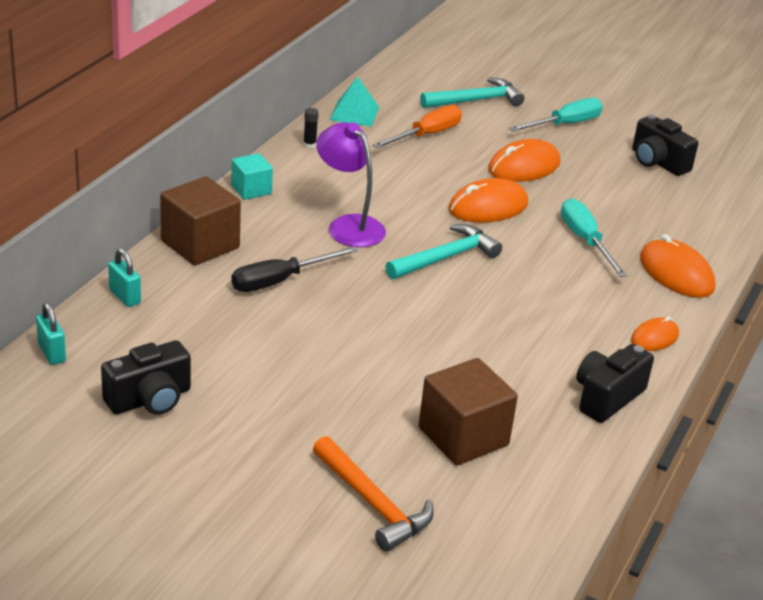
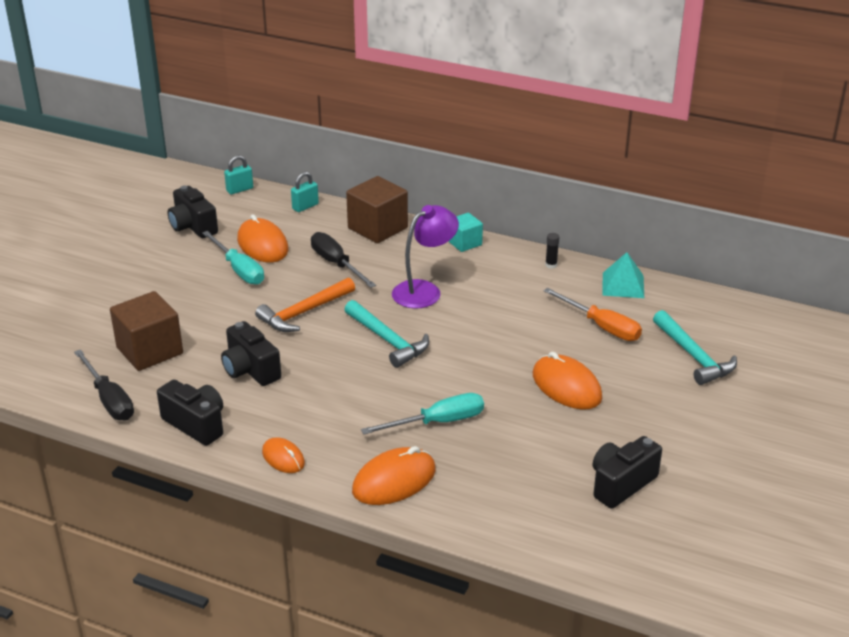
camera: 90 degrees right, 0 degrees up
orange hammer [313,436,434,552] -> orange hammer moved to [255,278,355,332]
orange mouse [449,178,528,223] -> orange mouse moved to [237,214,288,263]
turquoise screwdriver [509,98,603,132] -> turquoise screwdriver moved to [202,231,264,285]
none -> black screwdriver [74,349,134,421]
none -> black camera [221,321,281,386]

